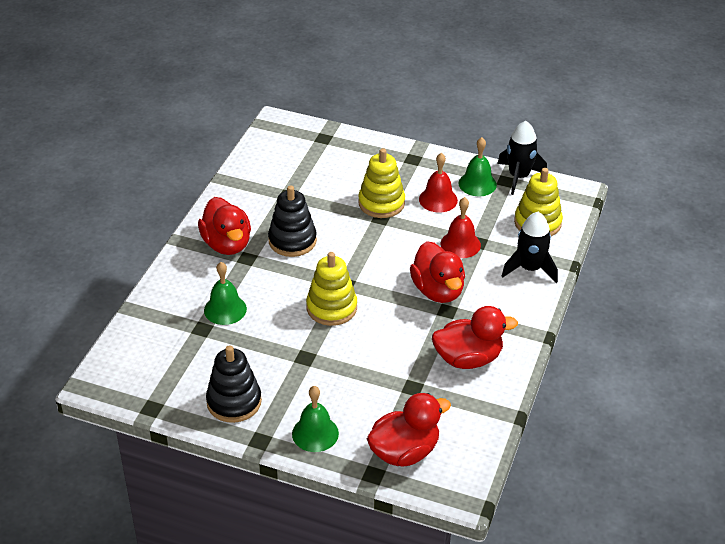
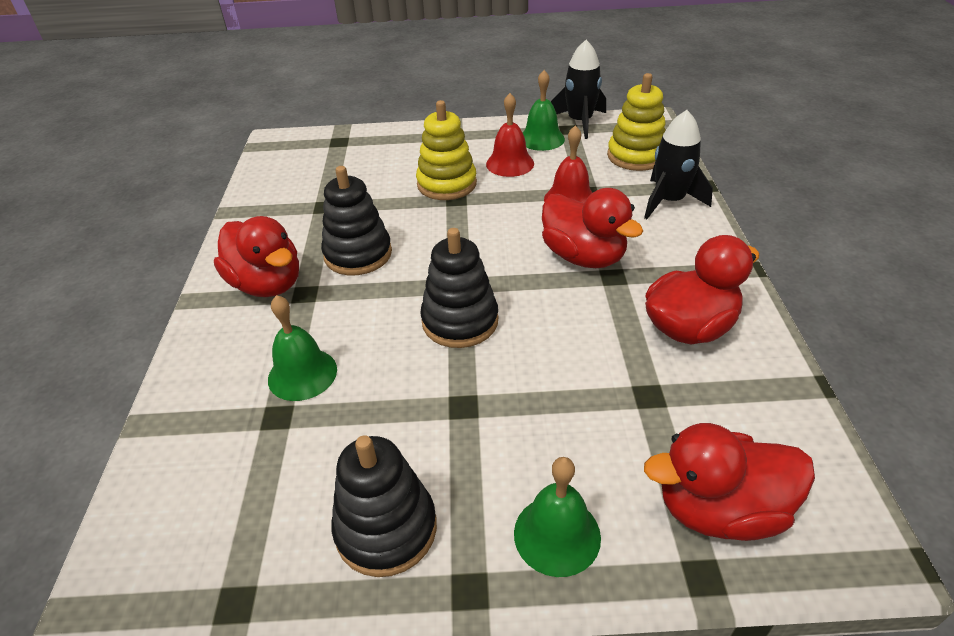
camera: 20 degrees left, 0 degrees up
yellow stacking toy [306,252,357,326] -> black stacking toy [420,228,499,348]
red duck [367,393,451,467] -> red duck turned 135 degrees counterclockwise [644,423,815,541]

